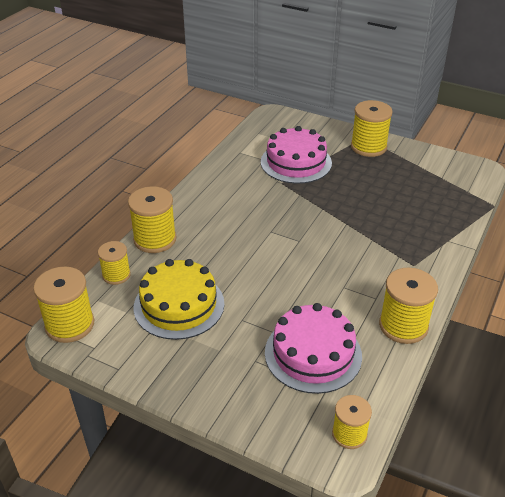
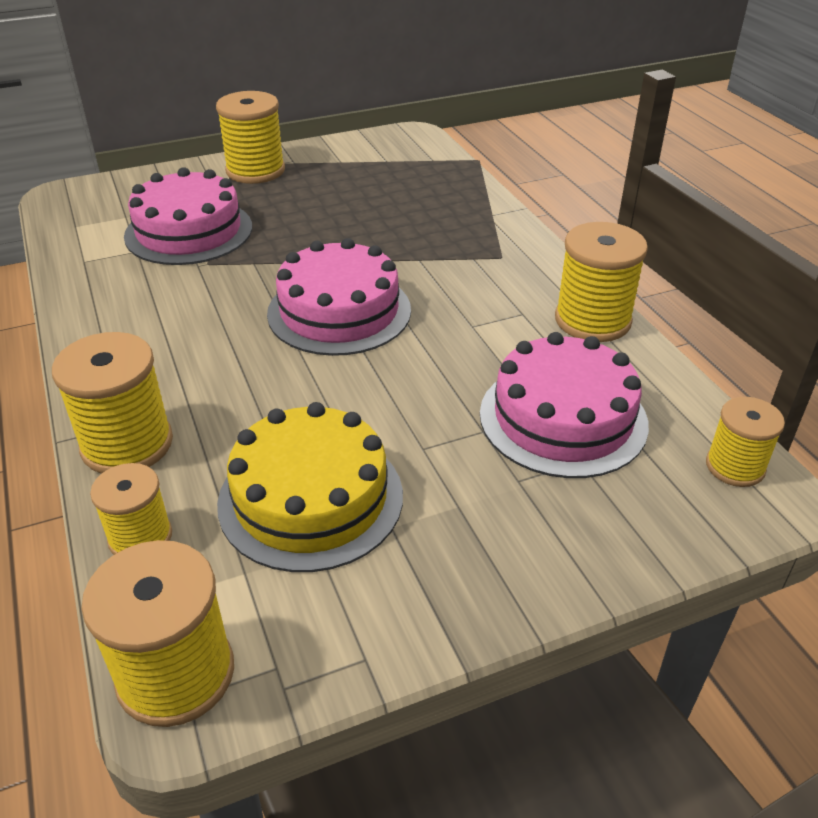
camera: 50 degrees left, 0 degrees up
none -> pink cake [267,238,411,356]

